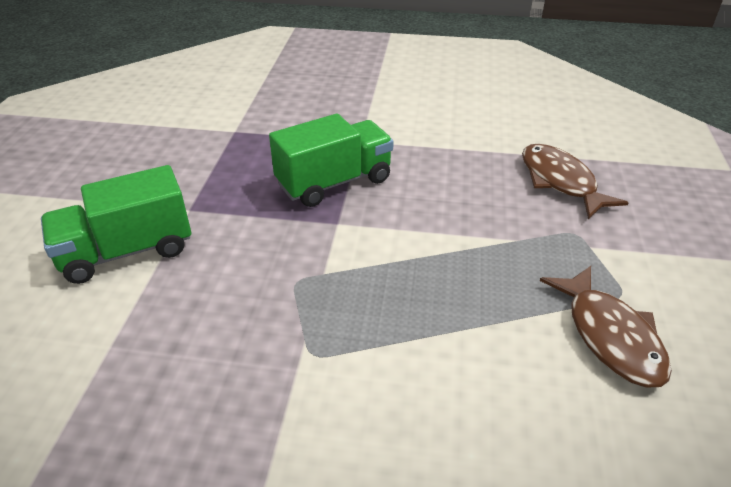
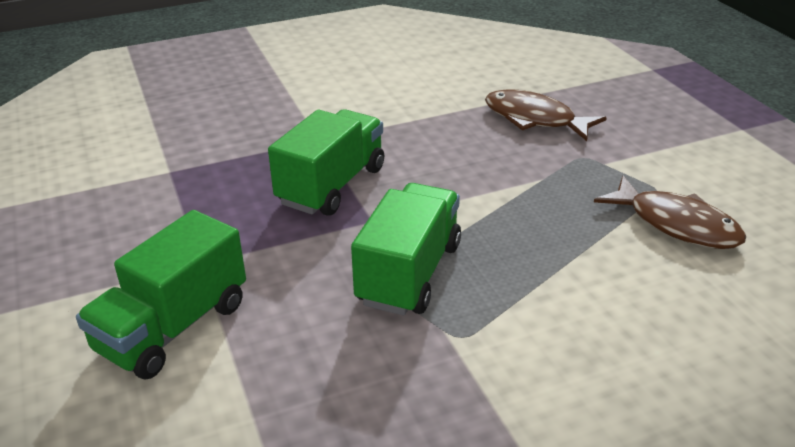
camera: 30 degrees left, 5 degrees down
none -> green truck [351,183,461,316]

